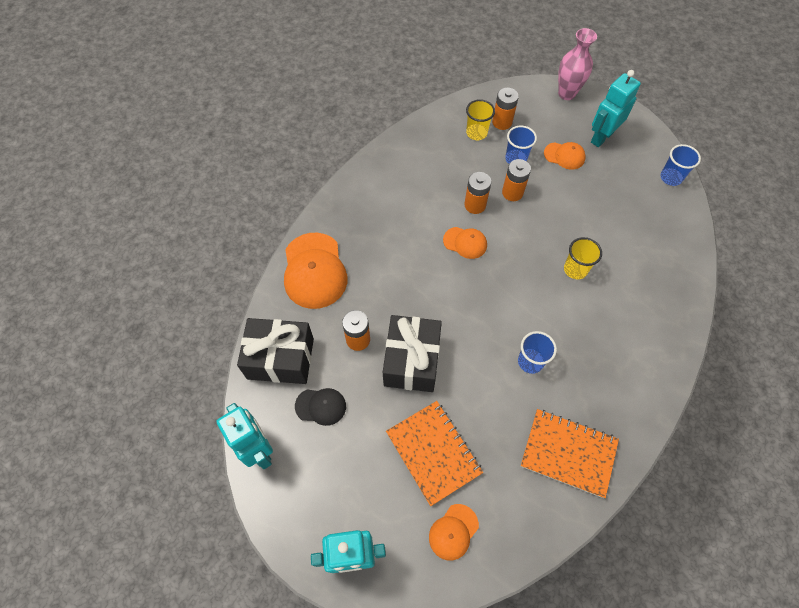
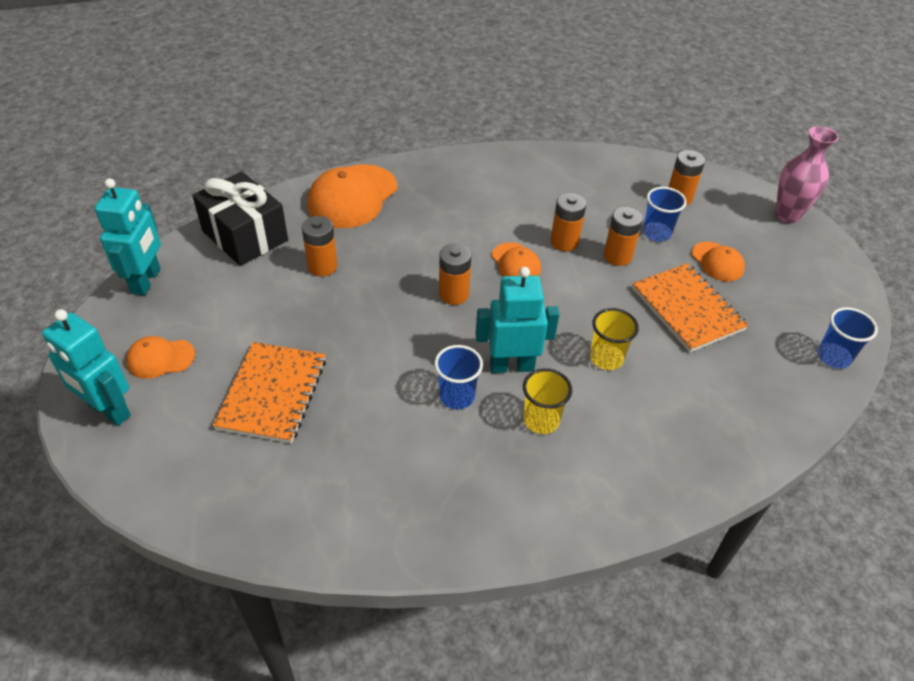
camera: 40 degrees right, 15 degrees down
black cap [295,388,346,426] -> none
black gift [383,315,442,392] -> none
orange cap [429,504,479,561] -> orange cap moved to [126,336,195,379]
yellow cup [466,99,495,140] -> yellow cup moved to [523,368,573,434]
orange notebook [521,409,619,498] -> orange notebook moved to [632,263,749,352]
turquoise robot [591,70,641,147] -> turquoise robot moved to [475,267,560,373]
none -> orange battery [439,243,471,305]

